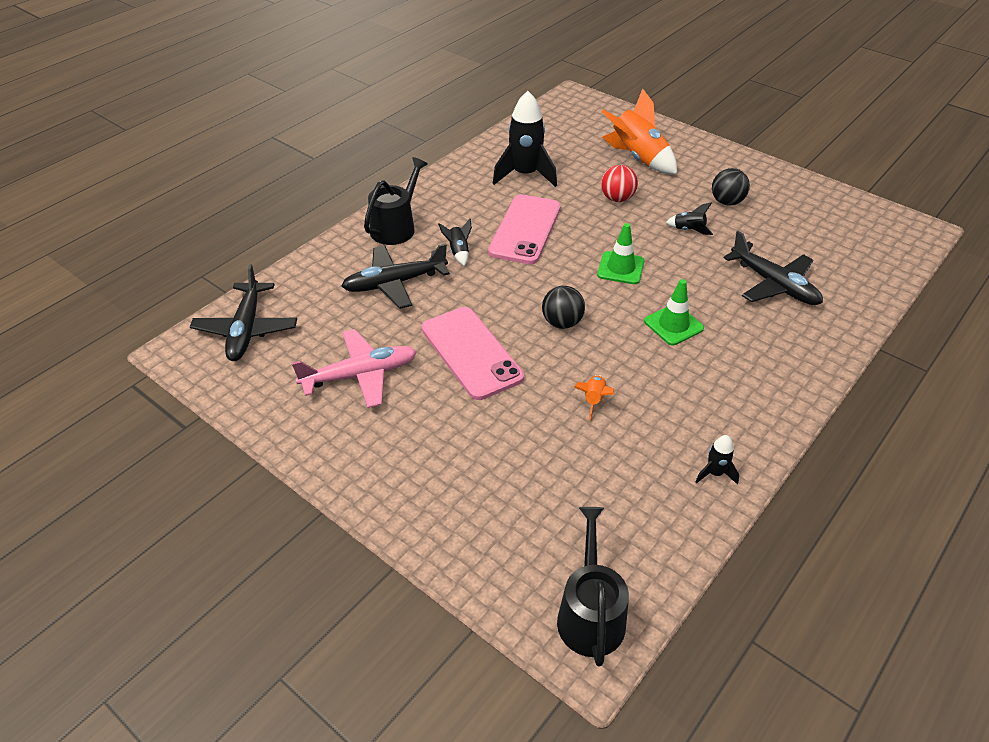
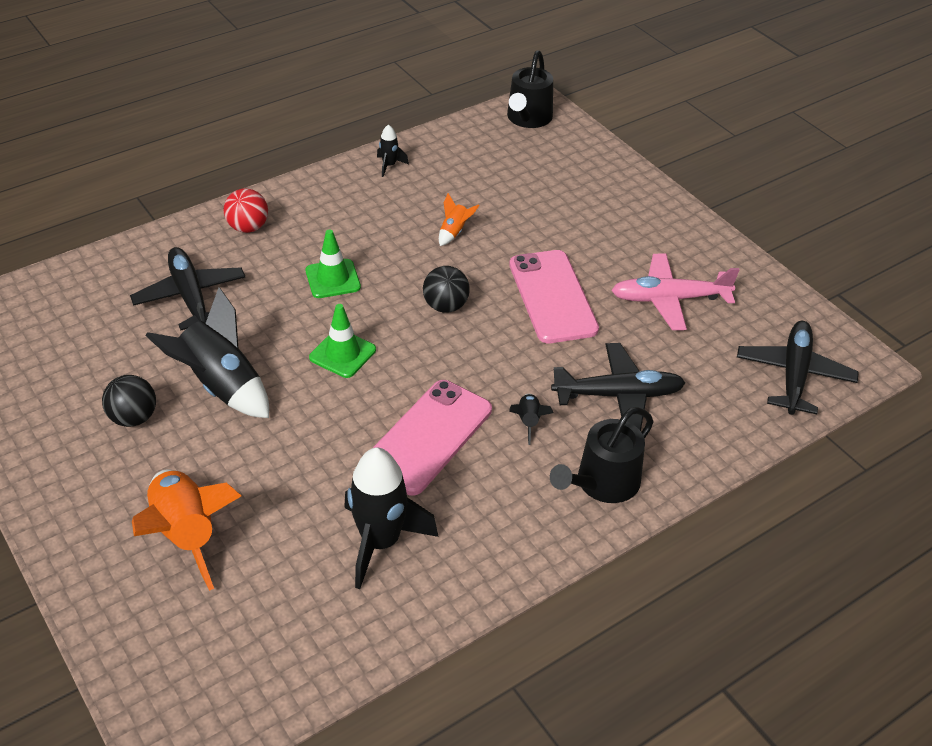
camera: 165 degrees left, 0 degrees up
red ball [601,165,638,202] -> red ball moved to [224,188,268,233]
black rocket [666,202,713,235] -> black rocket [145,287,269,418], size x2.17

